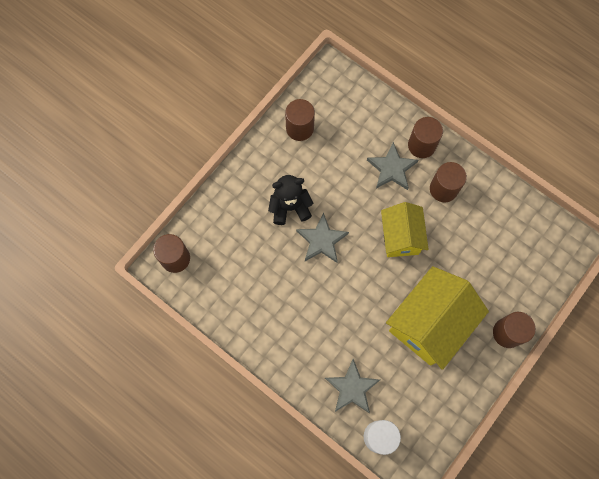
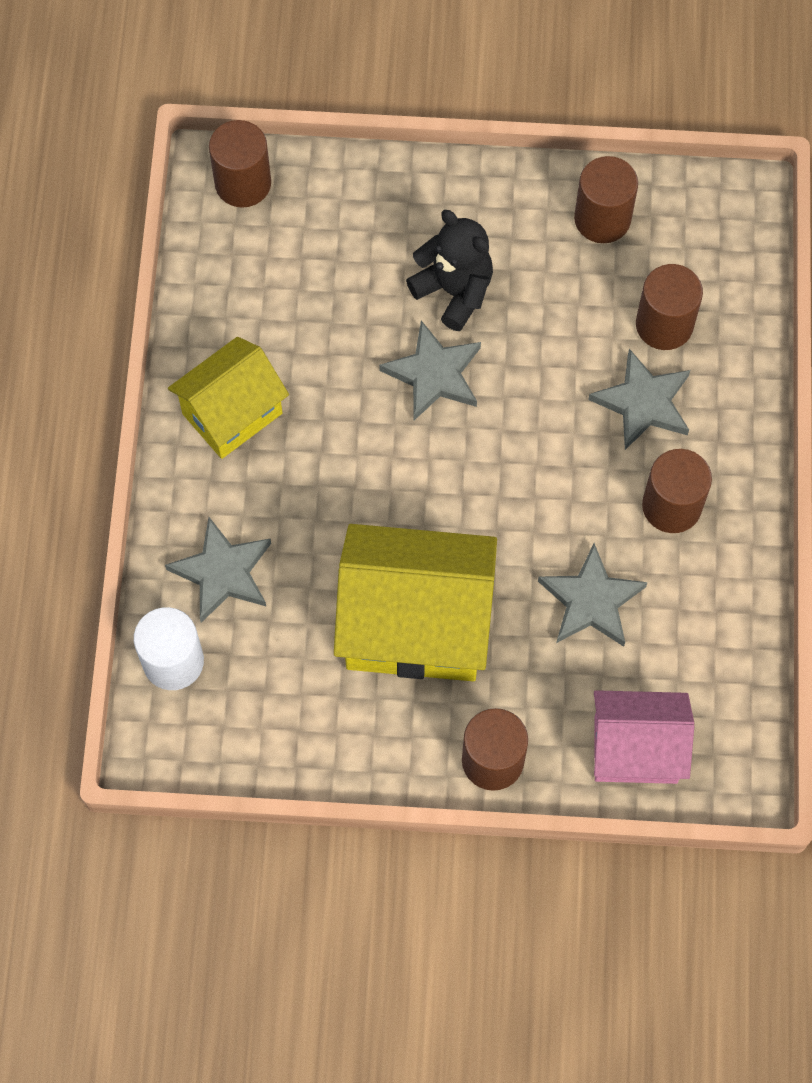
camera: 55 degrees right, 5 degrees down
yellow house [381,202,429,257] -> yellow house moved to [168,337,289,459]
brown cylinder [408,117,443,158] -> brown cylinder moved to [636,264,703,350]
none -> grey star [538,543,648,647]
none -> pink house [594,690,694,784]

